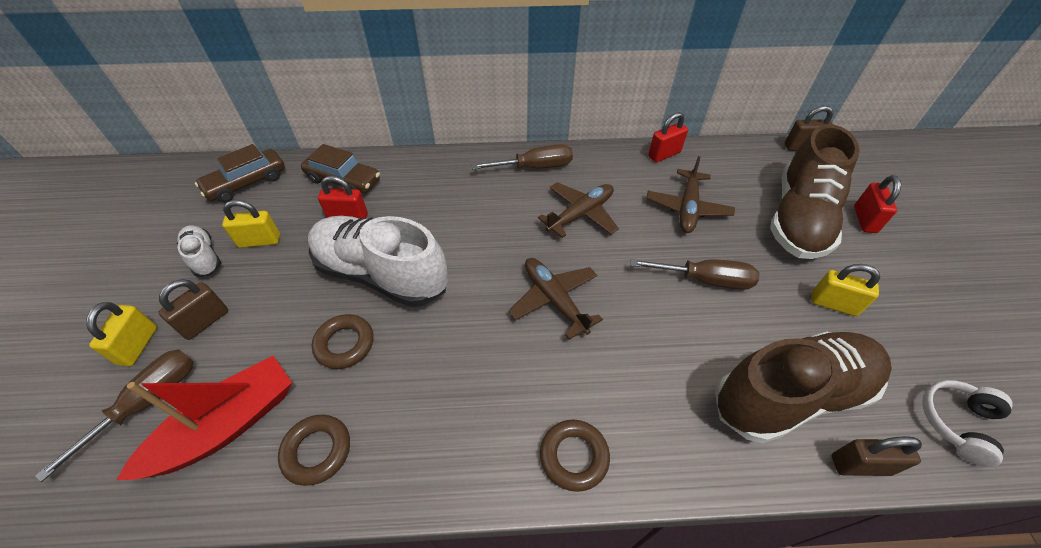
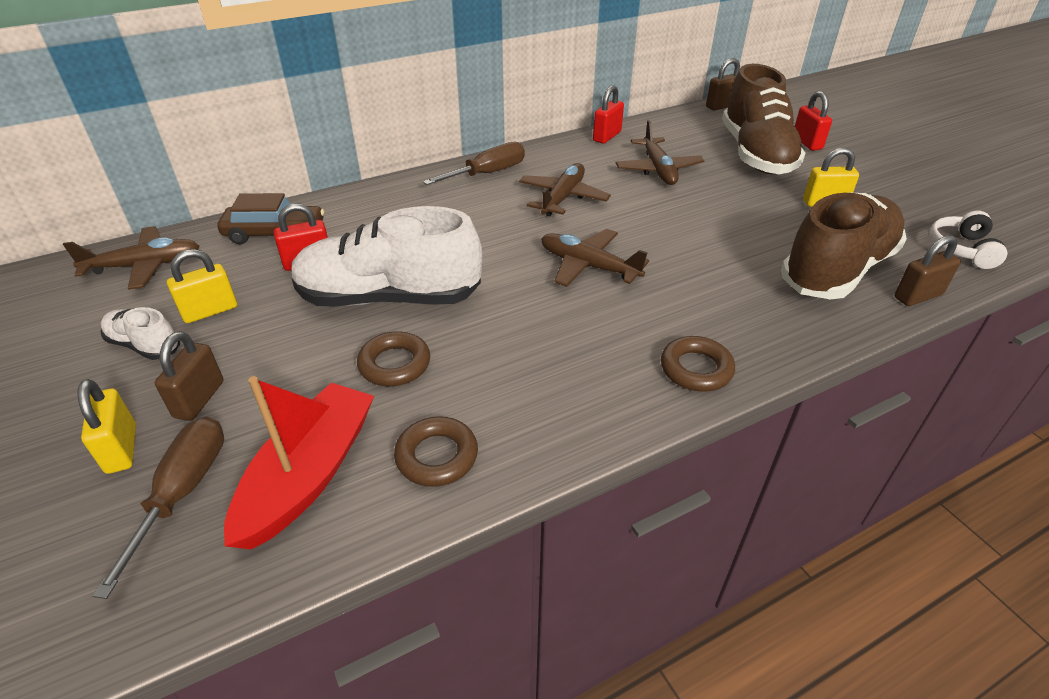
camera: 25 degrees left, 10 degrees down
brown car [195,144,285,202] -> brown plane [63,226,200,290]
brown screwdriver [630,259,760,290] -> none

